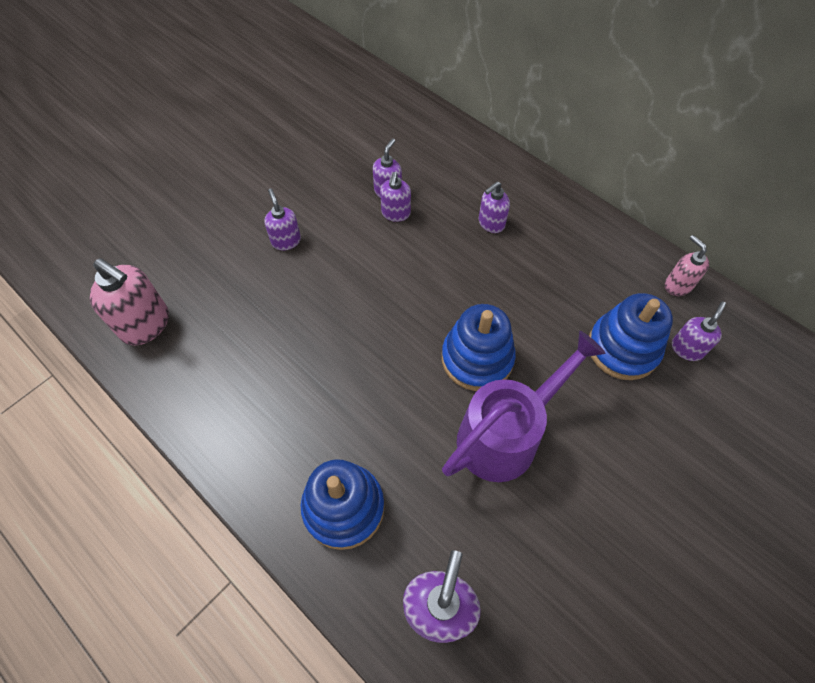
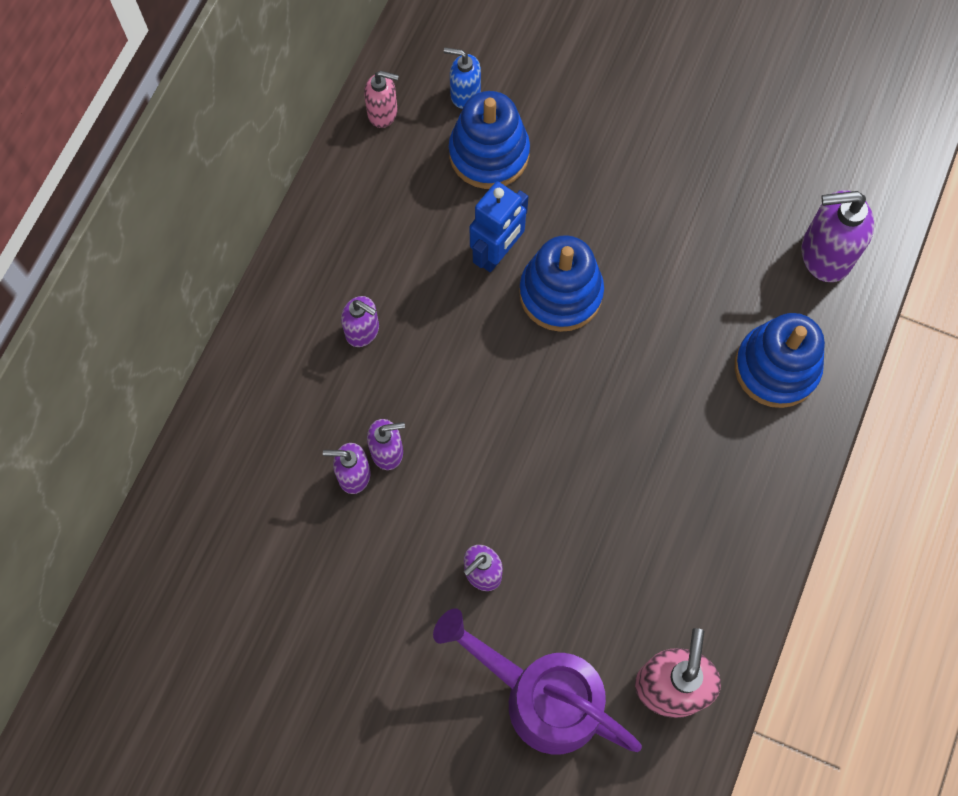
camera: 110 degrees left, 10 degrees up
purple watering can [442,331,606,482] -> purple watering can moved to [433,608,642,755]
pink soap dispenser [665,235,709,296] -> pink soap dispenser turned 120 degrees counterclockwise [364,71,399,128]
purple soap dispenser [672,301,726,361] -> blue soap dispenser [444,47,481,109]
none -> blue robot [470,182,529,272]

